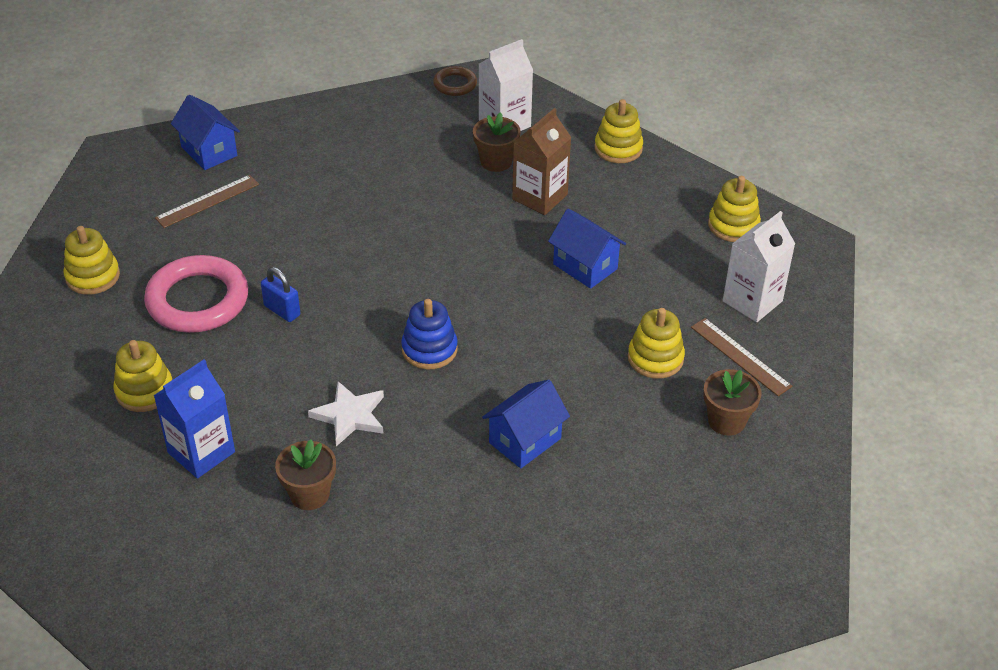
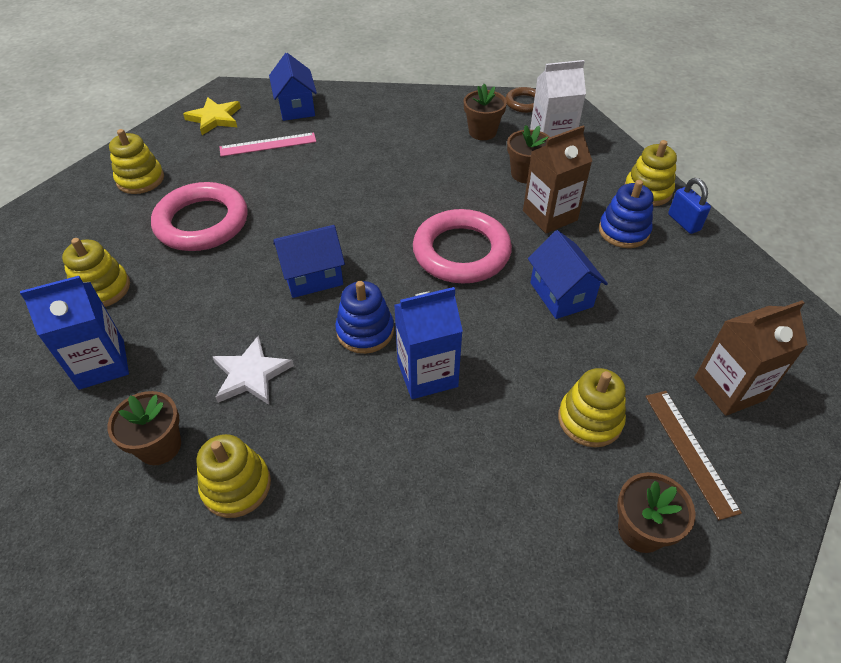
camera: 25 degrees right, 5 degrees up
brown ruler [155,175,259,228] -> pink ruler [220,132,316,157]
blue padlock [261,267,300,322] -> blue padlock moved to [668,178,711,234]
blue house [482,380,570,468] -> blue house moved to [273,225,345,298]
yellow stacking toy [708,176,761,242] -> yellow stacking toy moved to [196,434,271,518]
white carton [723,211,795,322] -> brown carton [694,300,808,416]
none -> yellow star [183,98,241,135]
none -> blue carton [394,287,463,399]
none -> pink ring [413,209,512,284]
none -> brown flower pot [464,84,507,140]
none -> blue stacking toy [599,180,654,248]

